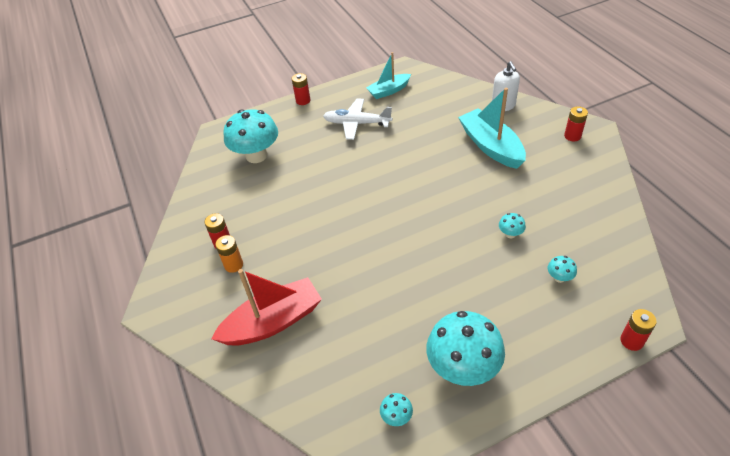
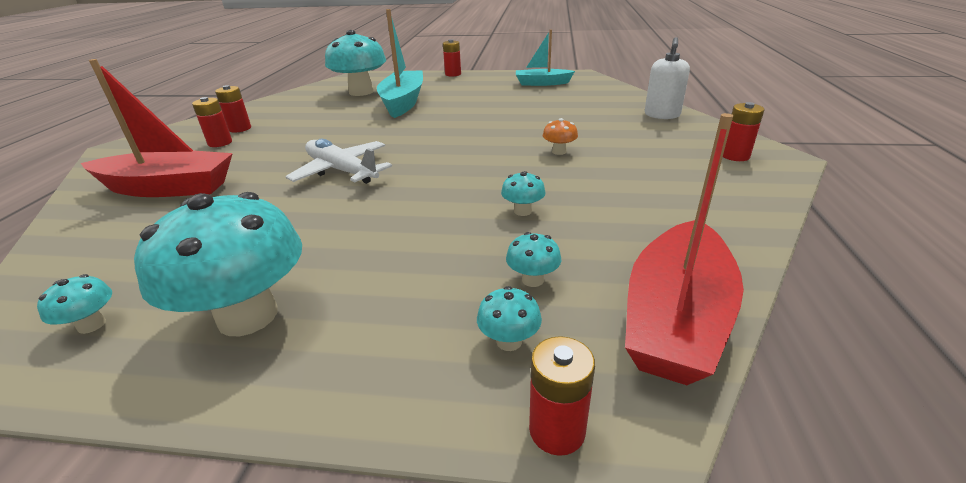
camera: 30 degrees right, 15 degrees down
orange battery [215,235,243,273] -> red battery [192,97,232,147]
white plane [323,99,392,140] -> white plane moved to [285,139,392,184]
turquoise boat [458,88,526,169] -> turquoise boat moved to [377,9,423,118]
none -> turquoise mushroom [477,286,542,351]
none -> orange mushroom [542,118,578,155]
none -> red boat [625,113,744,385]

